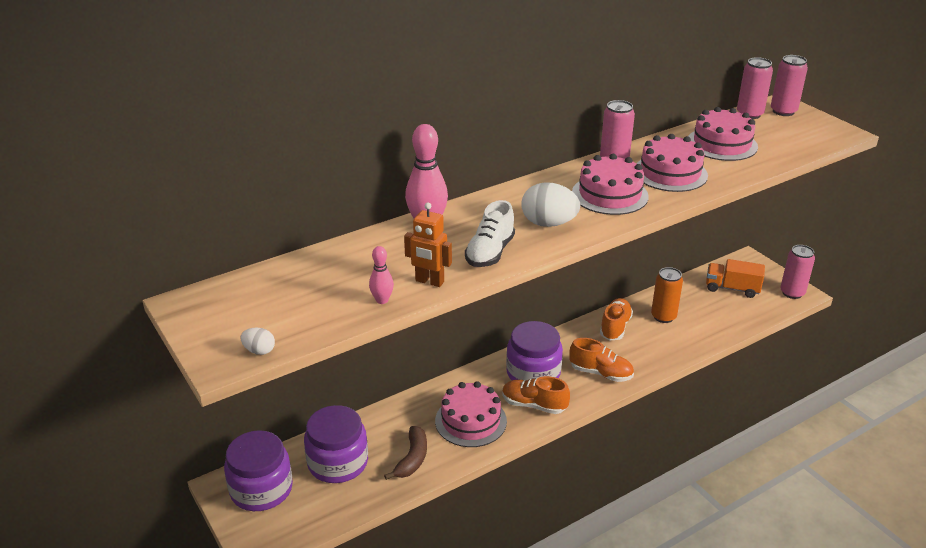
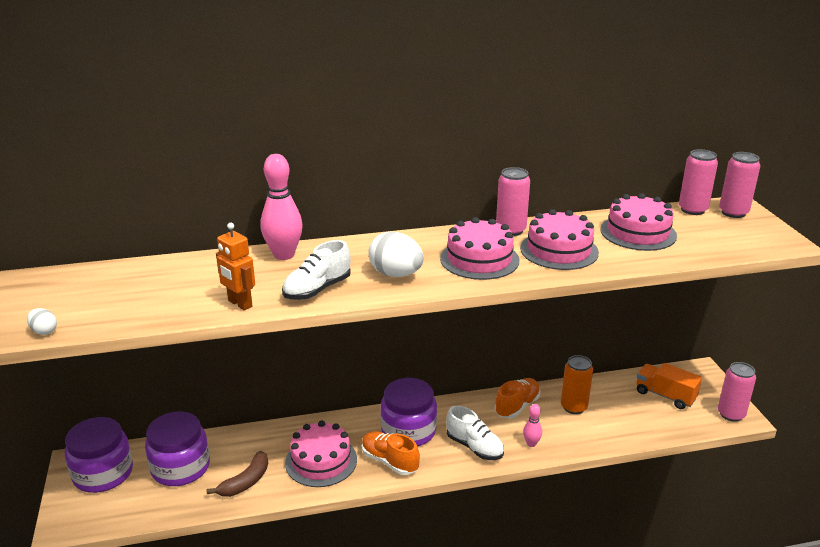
camera: 20 degrees right, 5 degrees down
pink bowling pin [369,246,394,304] -> pink bowling pin moved to [523,404,542,447]
orange shoe [569,338,634,382] -> white shoe [446,406,504,460]

